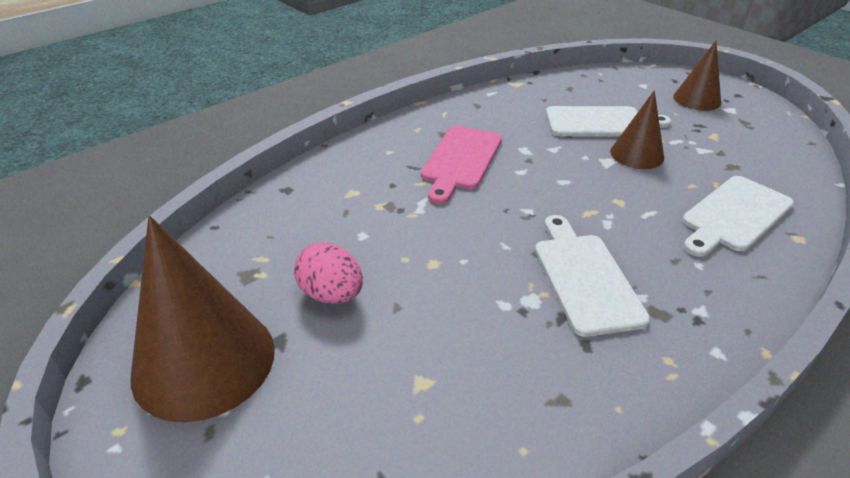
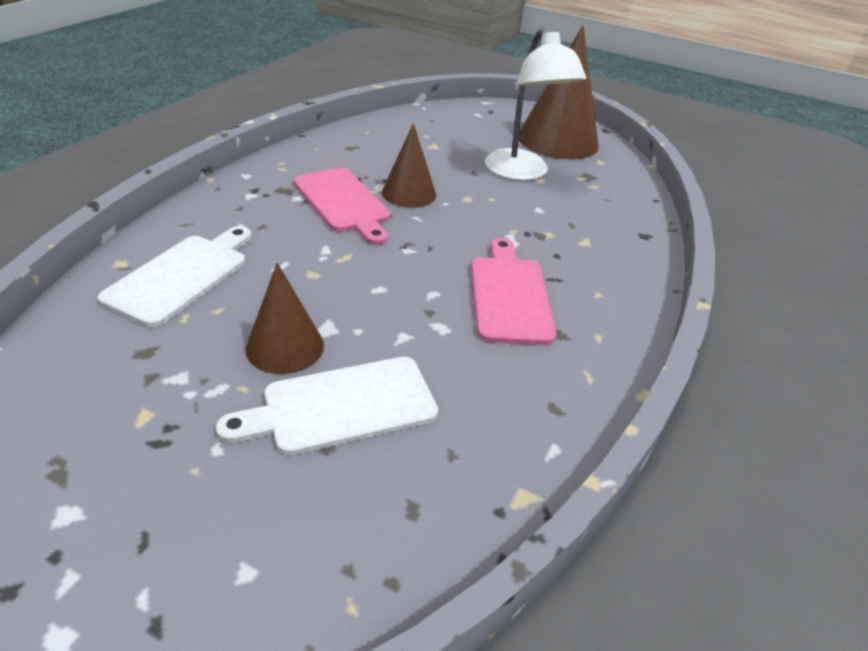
camera: 155 degrees right, 0 degrees up
pink egg [294,242,363,304] -> white lamp [485,27,586,181]
white cutting board [535,215,650,337] -> pink cutting board [294,168,391,245]
brown cone [673,41,721,111] -> brown cone moved to [382,123,436,208]

